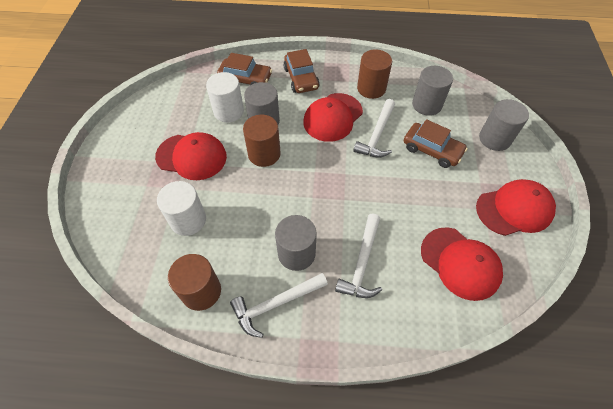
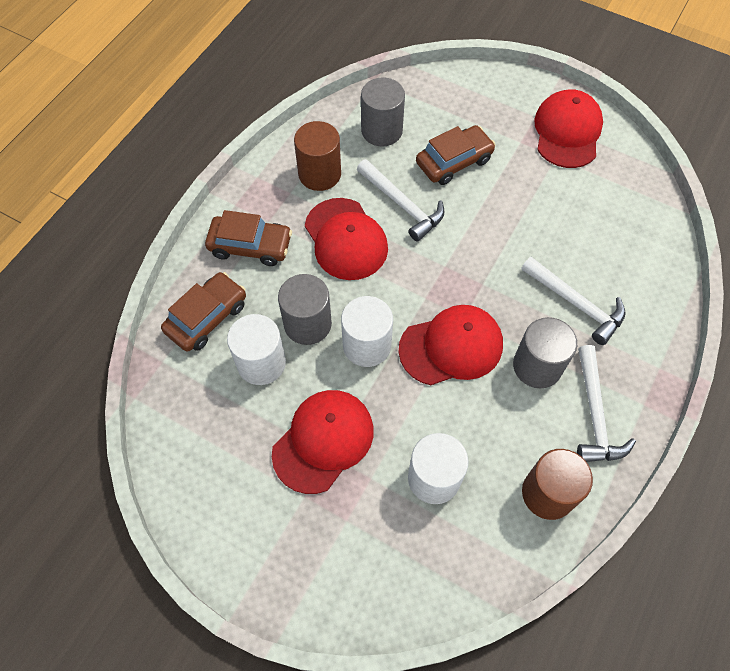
camera: 65 degrees left, 5 degrees up
brown cylinder [243,115,281,167] -> white cylinder [341,296,393,367]
red cap [421,227,503,301] -> red cap moved to [398,305,503,385]
grey cylinder [479,99,529,151] -> none

